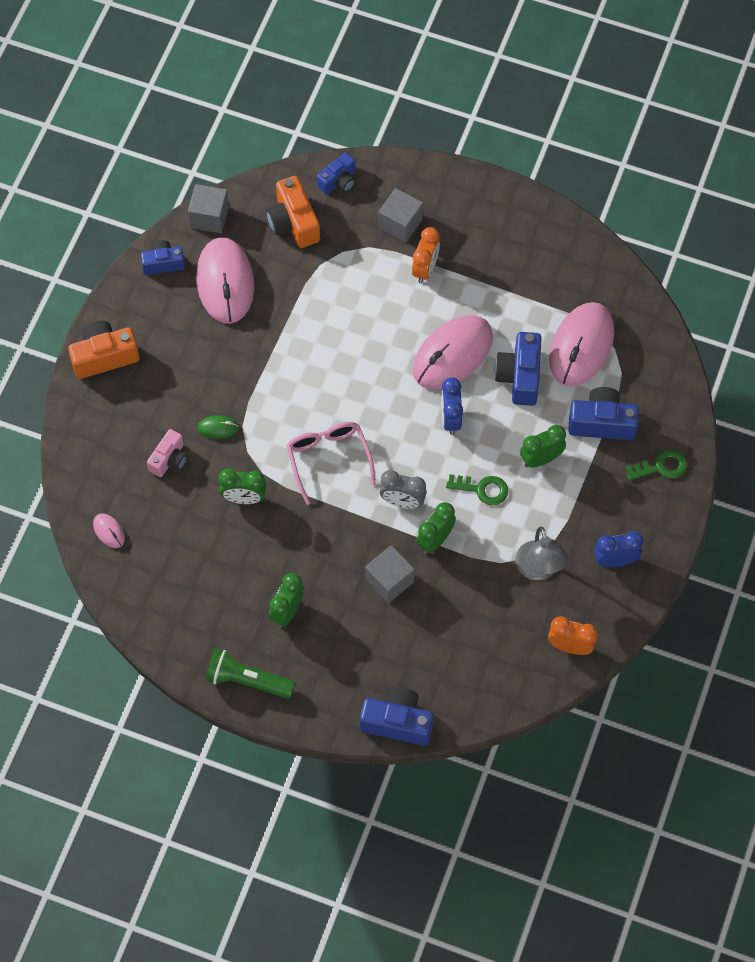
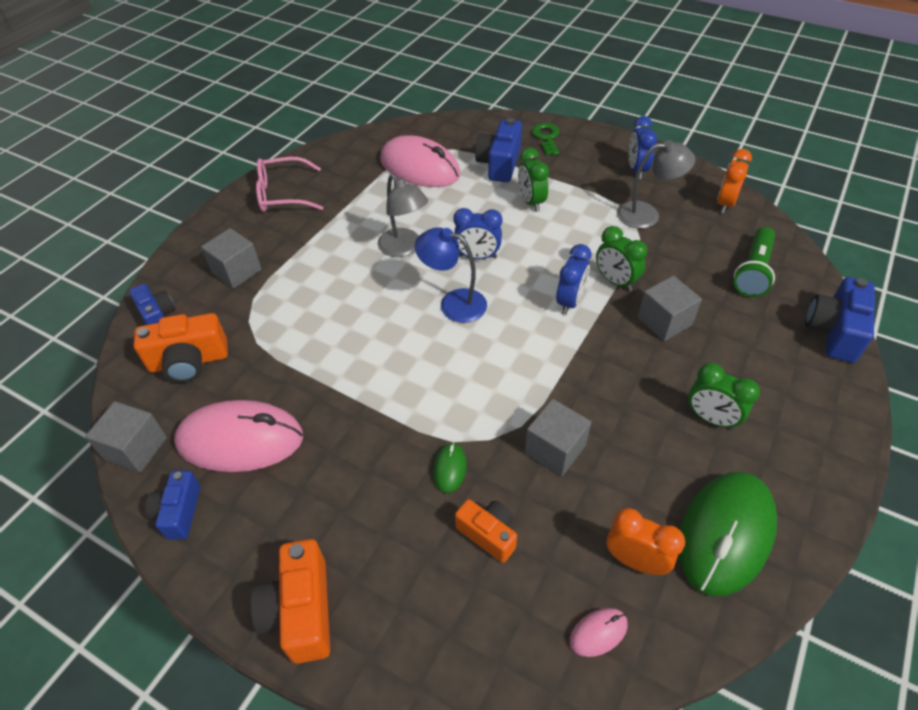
camera: 80 degrees left, 15 degrees down
pink camera [147,429,187,477] -> orange camera [455,499,517,563]
green flashlight [206,649,295,699] -> green flashlight moved to [734,227,775,297]
green clock [219,468,266,504] -> grey cube [525,399,591,476]
pink glasses [287,422,375,505] -> pink glasses moved to [256,157,323,212]
grey clock [380,470,427,509] -> blue clock [556,244,592,315]
orange clock [412,227,440,283] -> orange clock moved to [606,508,685,575]
pink mouse [413,315,493,389] -> grey lamp [378,174,428,257]
green key [446,474,508,505] -> none
blue camera [495,332,542,406] -> none
none -> blue lamp [415,227,487,323]
none -> green mouse [678,472,777,596]

